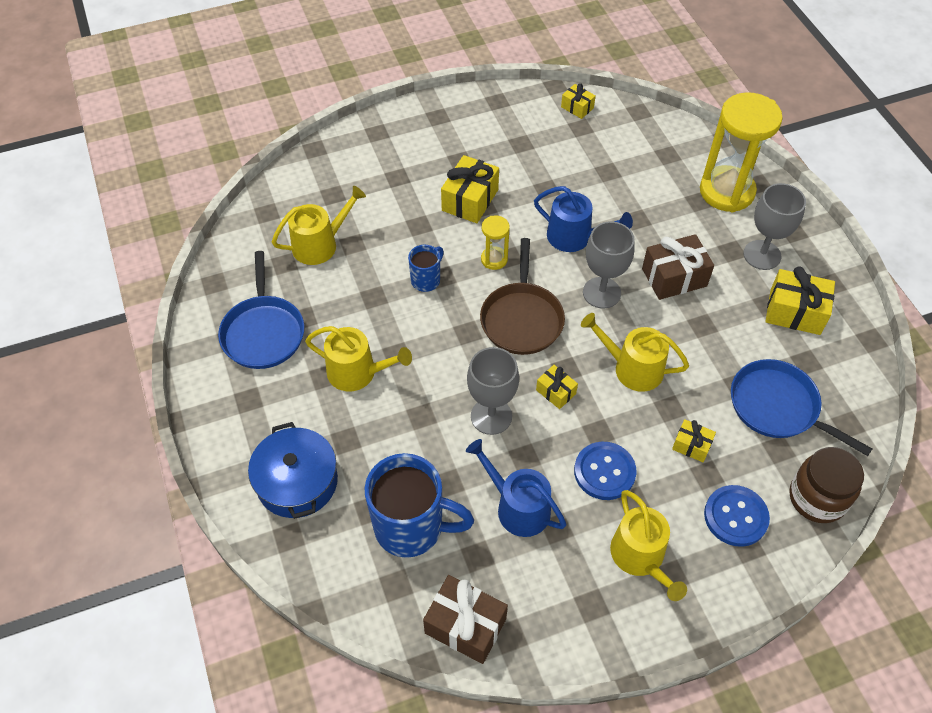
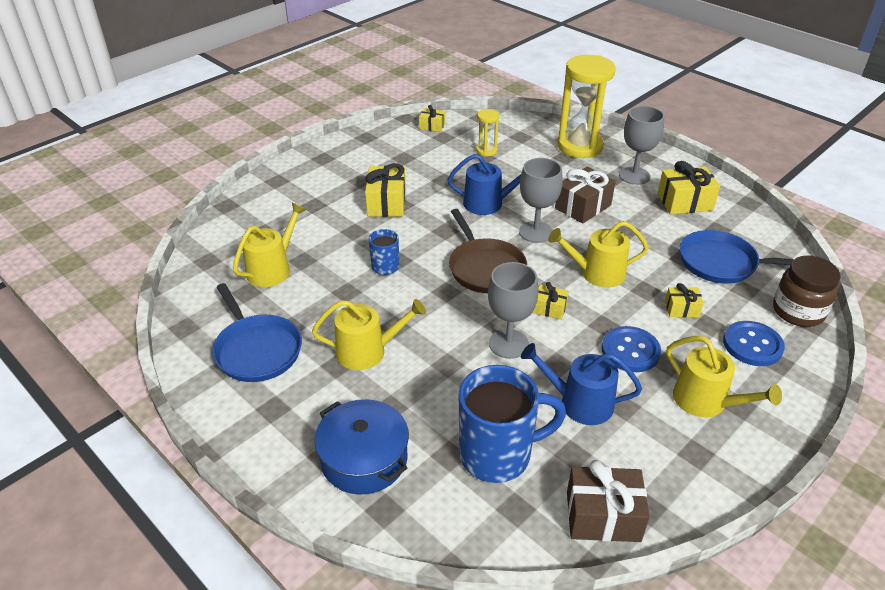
camera: 25 degrees left, 15 degrees down
yellow hourglass [481,216,510,270] -> yellow hourglass moved to [476,109,499,156]

